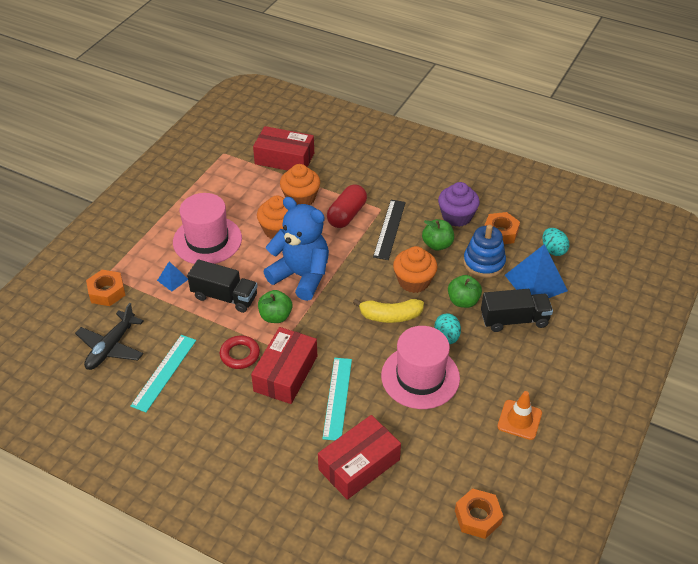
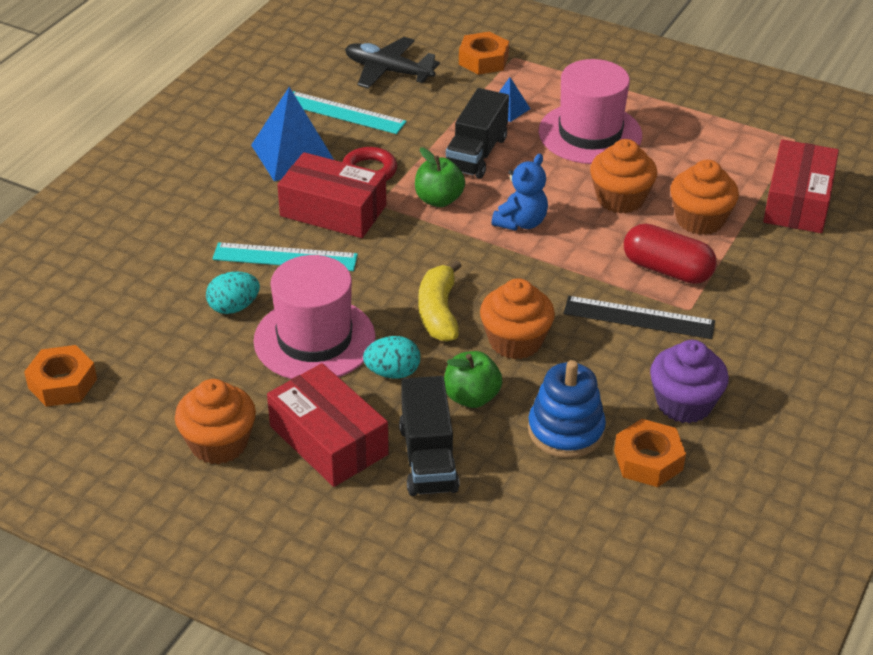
camera: 90 degrees right, 5 degrees down
blue teddy bear [264,197,329,301] -> blue teddy bear [491,154,548,231], size x0.55
red box [318,415,401,500] -> red box moved to [267,363,389,487]
green apple [422,219,454,251] -> none
orange traffic cone [497,391,542,440] -> orange cupcake [175,379,256,464]
blue pyramid [505,244,568,298] -> blue pyramid moved to [251,87,334,181]
turquoise egg [543,228,569,256] -> turquoise egg moved to [206,272,260,314]

